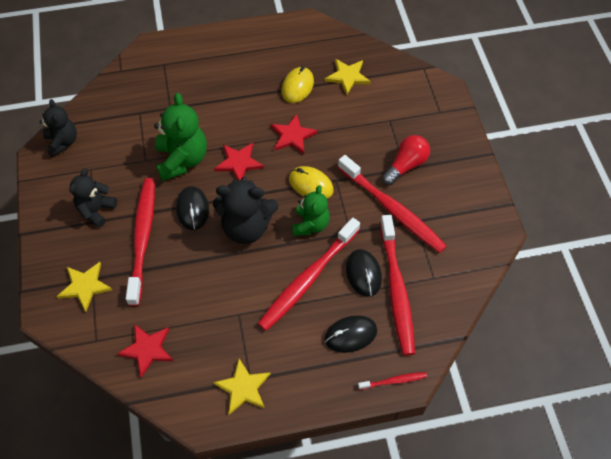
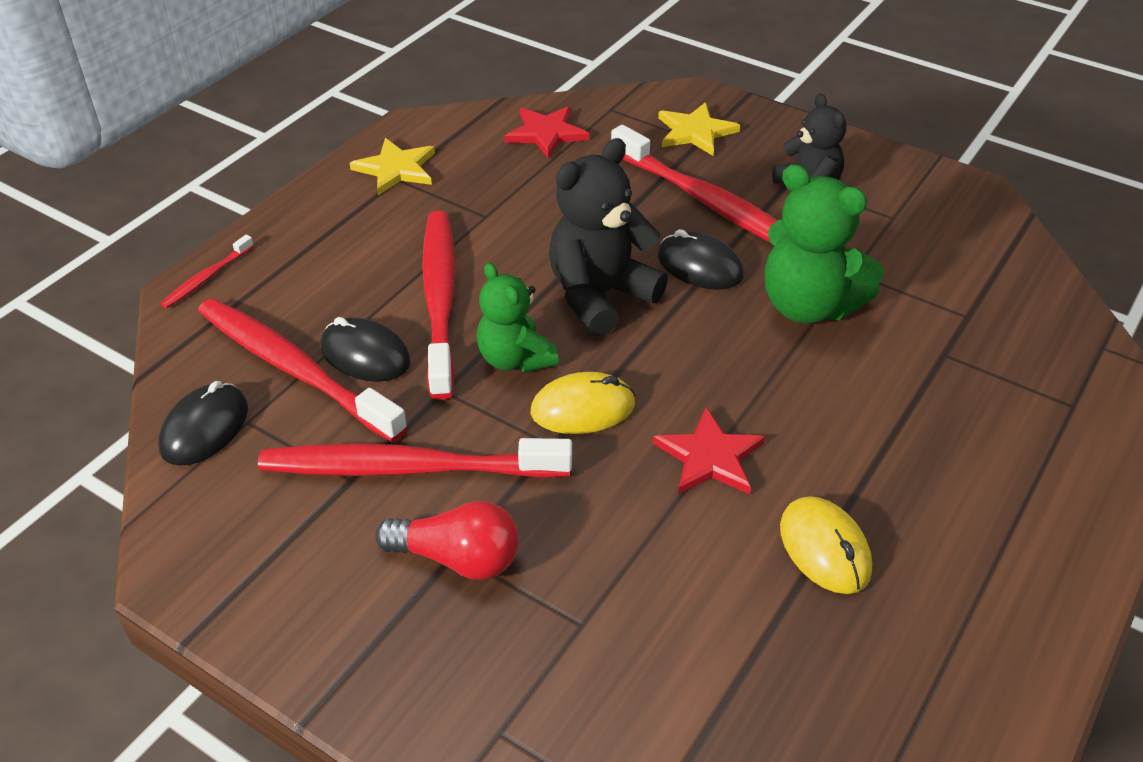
camera: 135 degrees right, 15 degrees down
black teddy bear [39,99,77,157] -> none
red star [214,143,264,180] -> none
yellow star [325,59,371,95] -> none
black mouse [325,315,377,353] -> black mouse moved to [158,381,248,466]
red light bulb [382,135,430,185] -> red light bulb turned 75 degrees counterclockwise [375,501,519,580]

